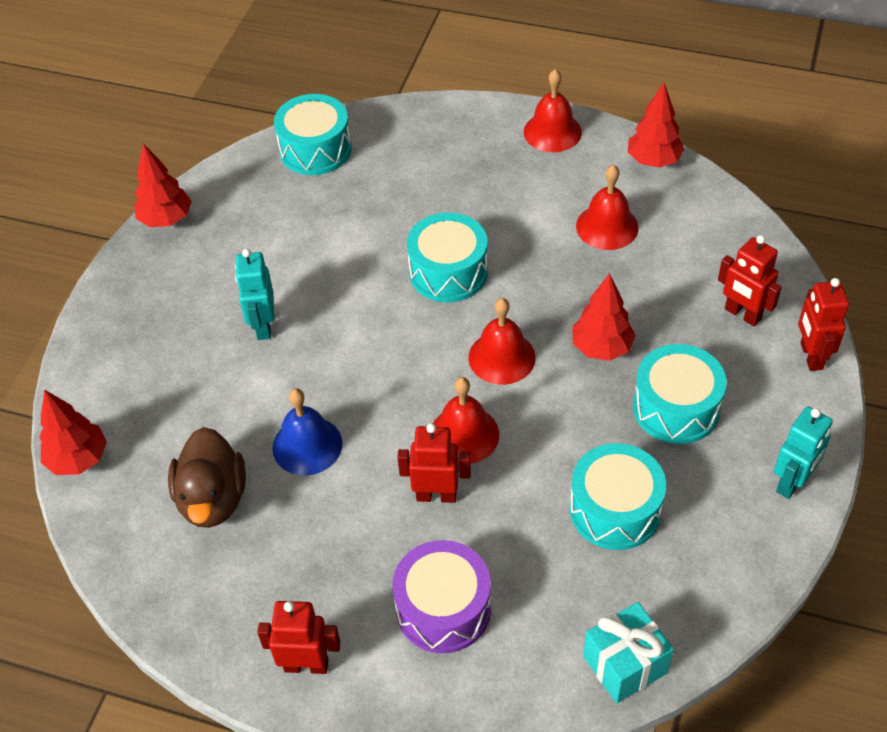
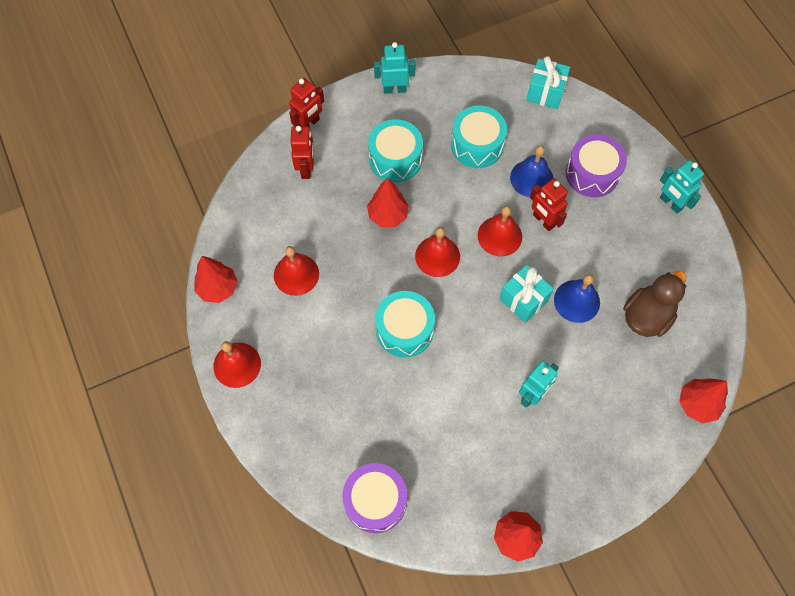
camera: 135 degrees left, 15 degrees up
red robot [257,601,341,674] -> turquoise robot [660,160,704,214]
turquoise drum [274,94,352,175] -> purple drum [342,463,407,533]
none -> turquoise gift [499,265,554,323]
none -> blue bell [510,146,553,197]

